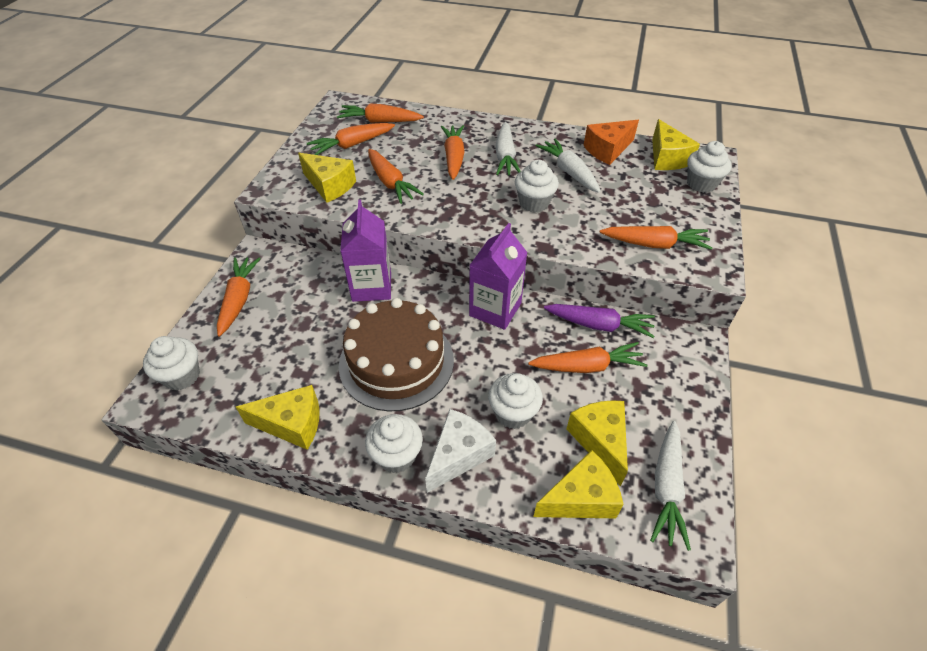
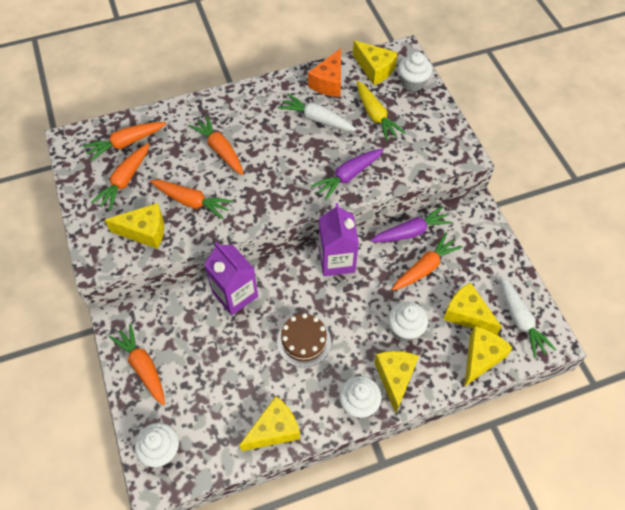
camera: 35 degrees left, 10 degrees up
brown cake [339,298,454,412] -> brown cake [277,313,331,367], size x0.58
white cheese [425,409,496,493] -> yellow cheese [374,351,419,414]
white carrot [495,122,521,175] -> none
white cupcake [515,160,559,213] -> none
orange carrot [600,226,713,250] -> none
none -> purple carrot [311,149,384,200]
none -> yellow carrot [357,81,405,141]

